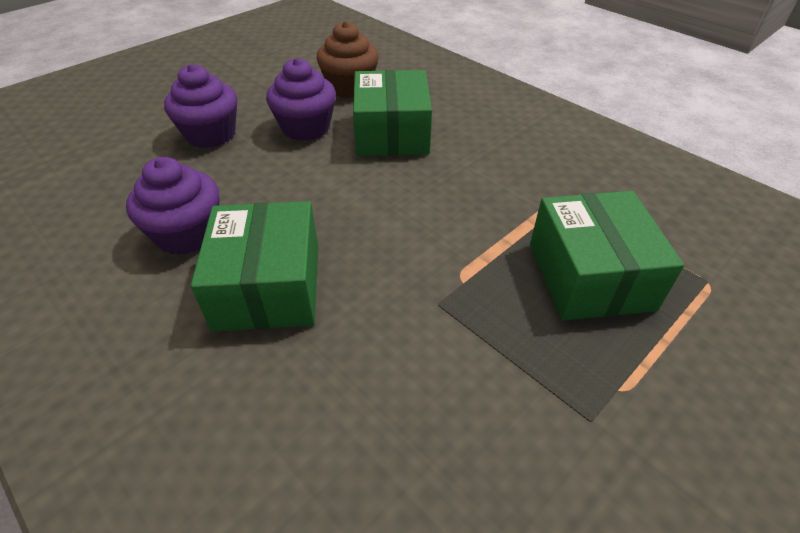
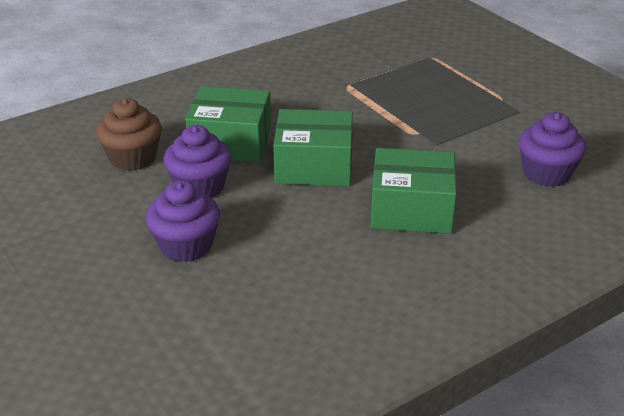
camera: 80 degrees left, 10 degrees down
purple cupcake [126,157,219,255] -> purple cupcake moved to [519,112,586,187]
green box [530,191,684,320] -> green box moved to [273,109,353,186]

